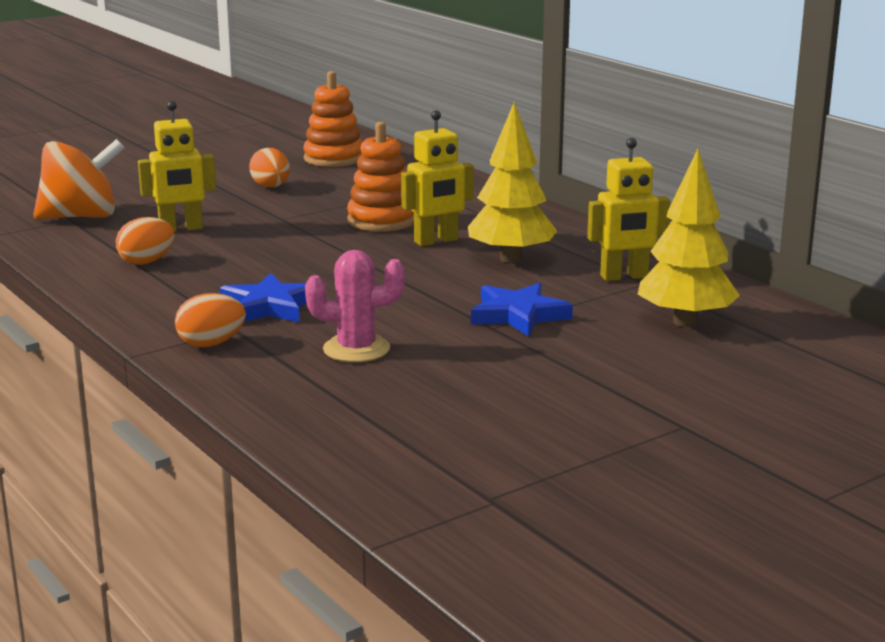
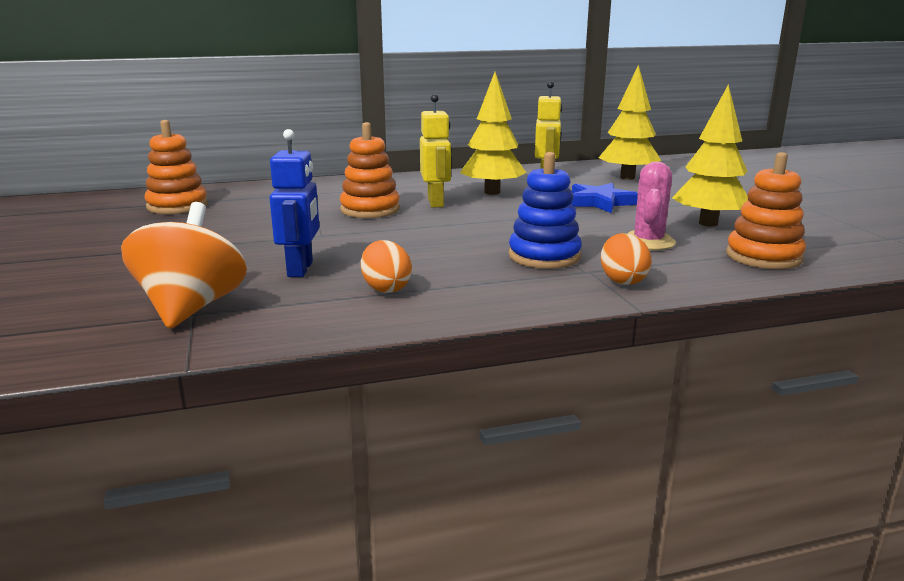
camera: 70 degrees left, 0 degrees up
yellow robot [138,101,216,232] -> blue robot [270,129,319,277]
blue star [220,273,307,323] -> blue stacking toy [509,152,582,269]
orange egg [249,148,290,187] -> none
none -> yellow tree [672,84,748,227]
none -> orange stacking toy [726,152,806,269]

